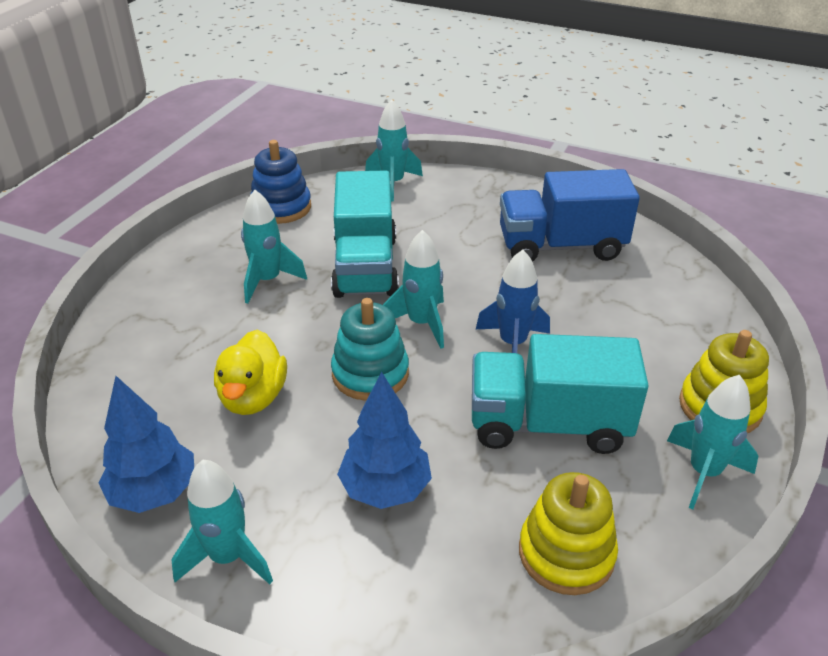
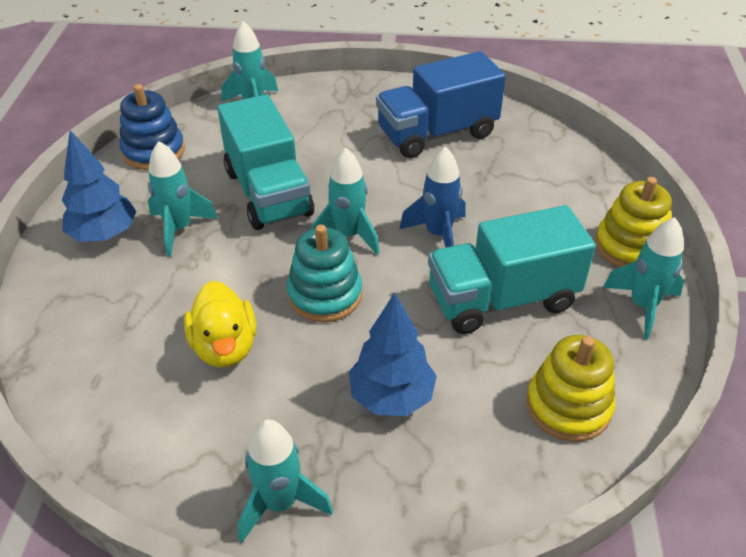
camera: 20 degrees left, 5 degrees up
blue tree [99,376,194,513] -> blue tree moved to [62,130,137,242]

